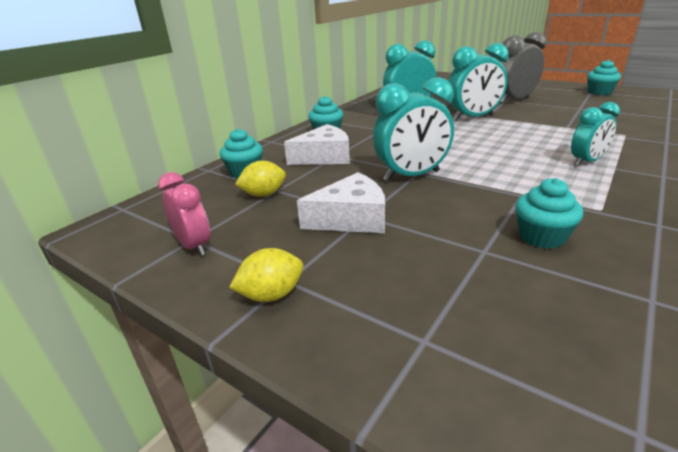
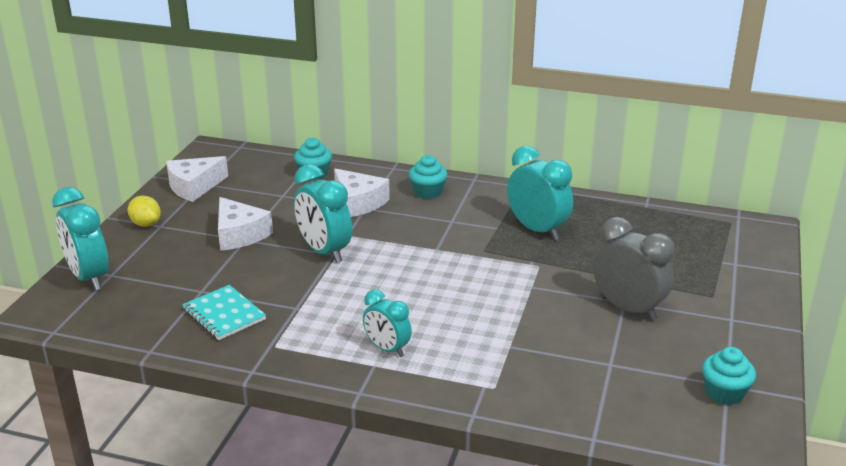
camera: 70 degrees right, 0 degrees up
pink clock [158,172,210,256] -> white cheese [166,156,228,202]
yellow lemon [235,161,286,197] -> none
turquoise clock [448,43,509,121] -> turquoise clock moved to [52,187,109,290]
turquoise cupcake [515,178,583,249] -> turquoise notebook [182,285,266,340]

